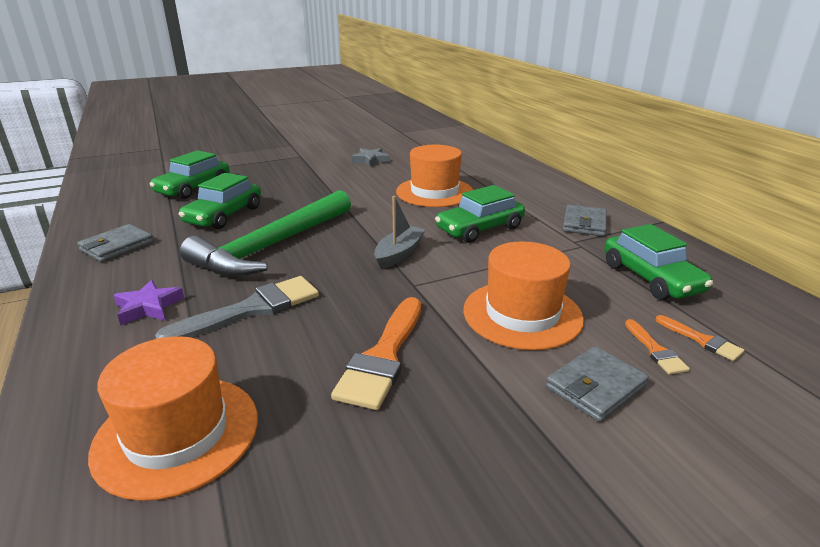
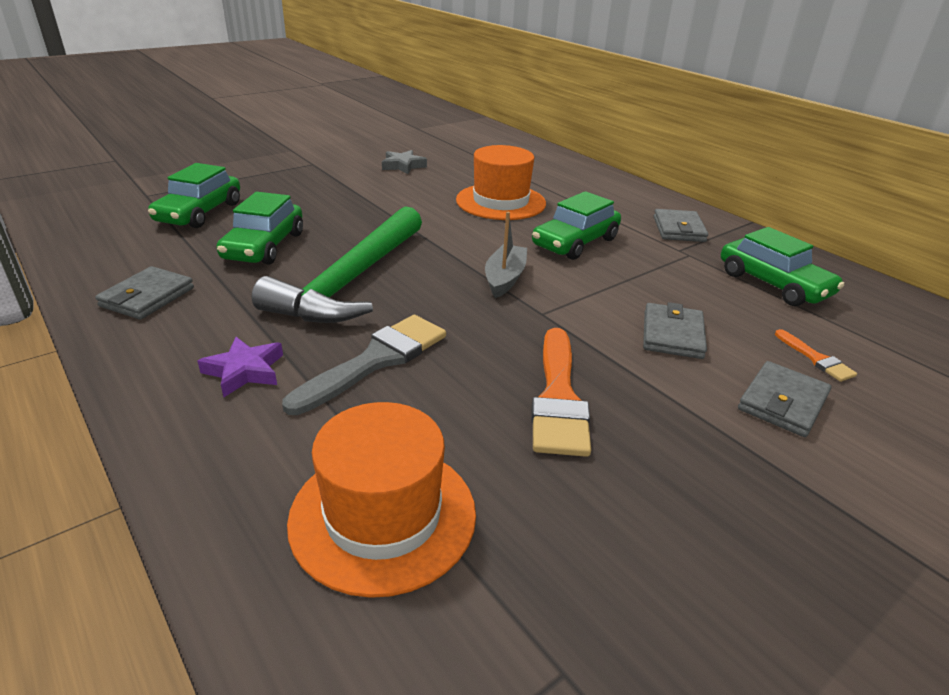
camera: 15 degrees left, 5 degrees up
orange hat [463,241,584,350] -> grey wallet [643,302,707,359]
orange brush [655,315,744,361] -> none

